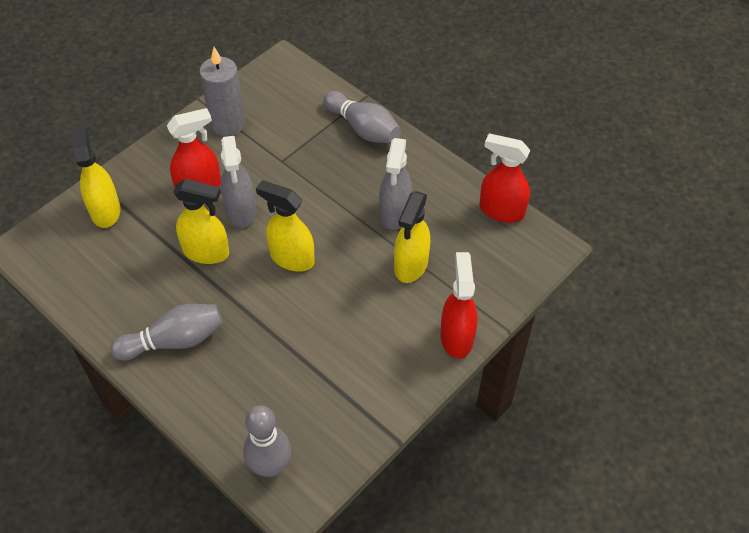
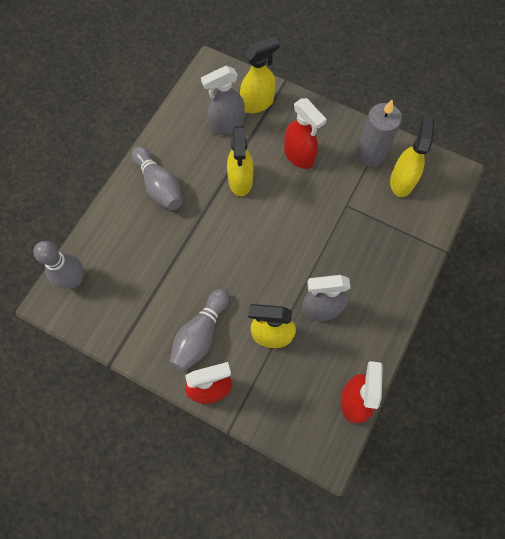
camera: 75 degrees right, 15 degrees up
grey spray bottle [221,136,256,228] -> grey spray bottle moved to [201,66,245,135]
yellow spray bottle [256,180,314,272] -> yellow spray bottle moved to [390,115,434,197]
grey bowling pin [323,91,401,143] -> grey bowling pin moved to [169,289,229,372]

